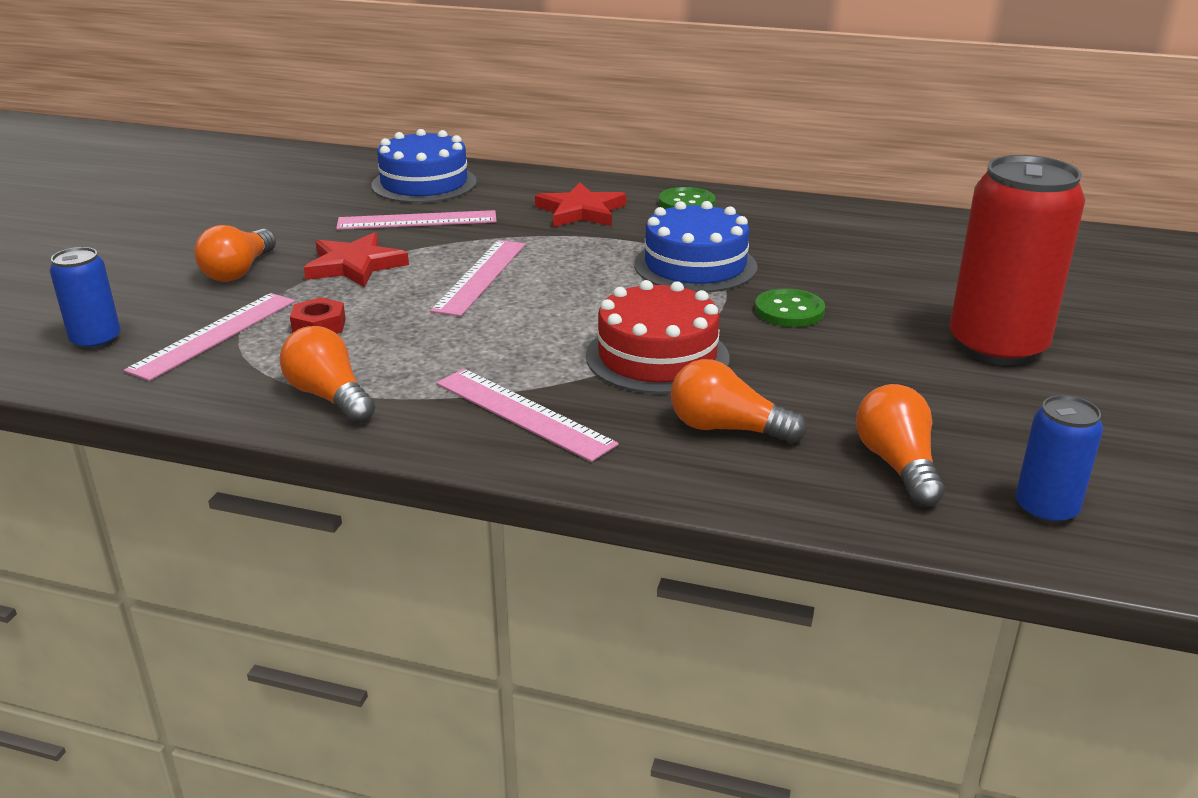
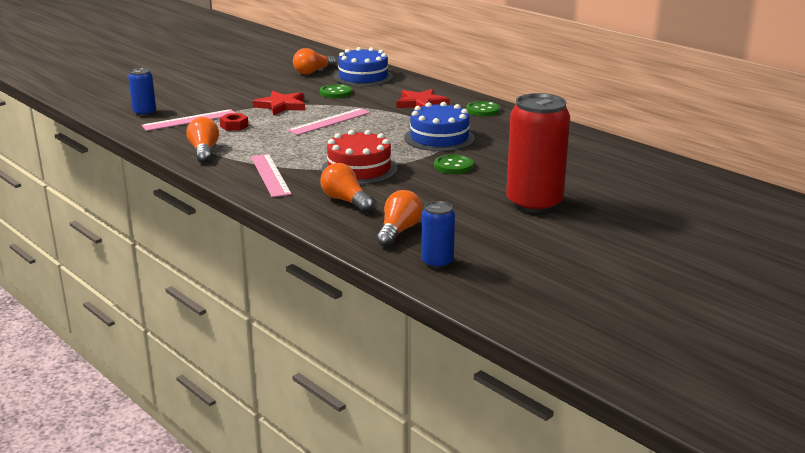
camera: 30 degrees right, 5 degrees down
orange light bulb [194,225,276,282] -> orange light bulb moved to [293,48,336,75]
pink ruler [336,210,497,230] -> green button [320,84,352,98]

